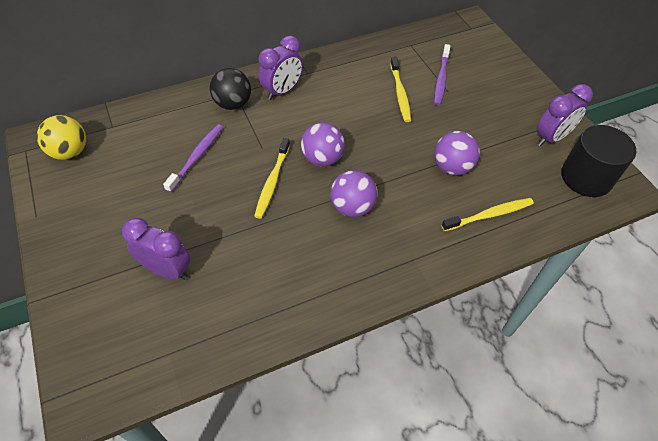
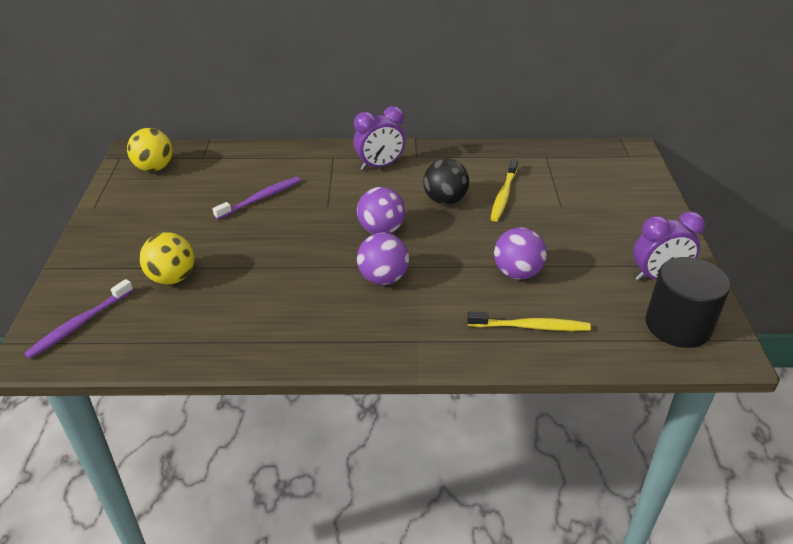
camera: 25 degrees right, 15 degrees down
purple clock [122,218,191,280] -> yellow ball [140,232,194,285]
black ball [210,68,251,110] -> black ball moved to [423,159,469,205]
yellow toothbrush [254,138,290,219] -> none
purple toothbrush [434,44,450,106] -> purple toothbrush moved to [24,279,133,359]

